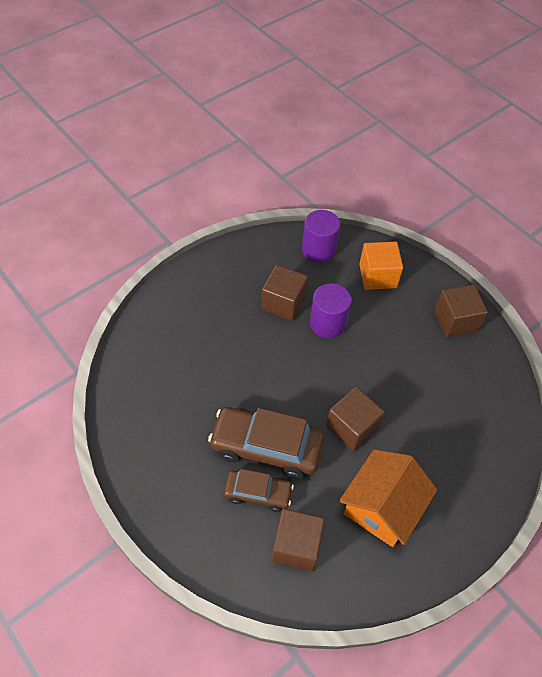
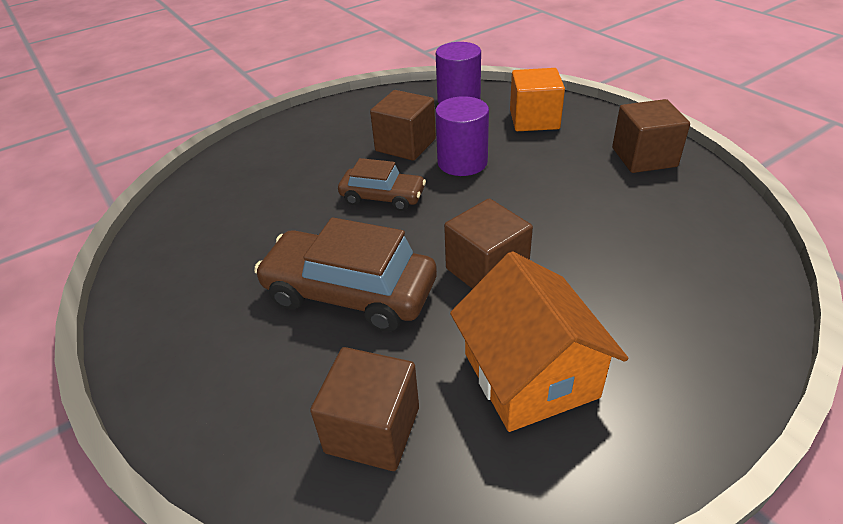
camera: 10 degrees right, 15 degrees down
brown car [224,469,294,512] -> brown car moved to [338,158,426,211]
orange house [339,449,437,547] -> orange house turned 60 degrees counterclockwise [450,251,628,432]

